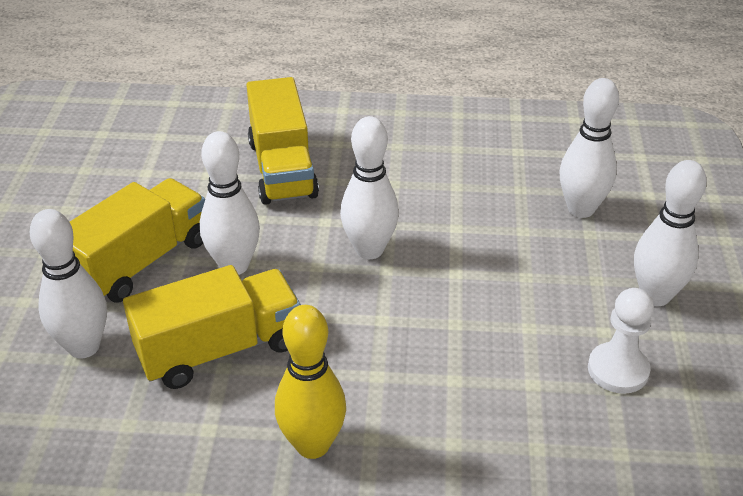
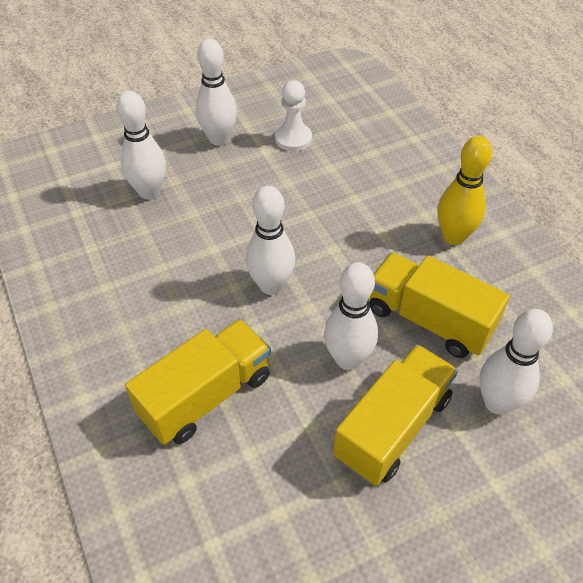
camera: 120 degrees left, 10 degrees up
yellow truck [70,178,205,303] -> yellow truck turned 120 degrees clockwise [333,344,458,486]

